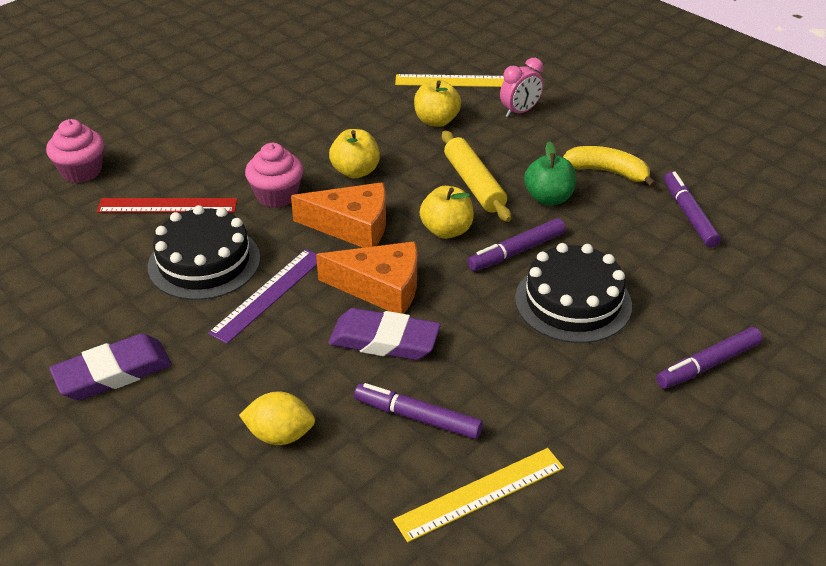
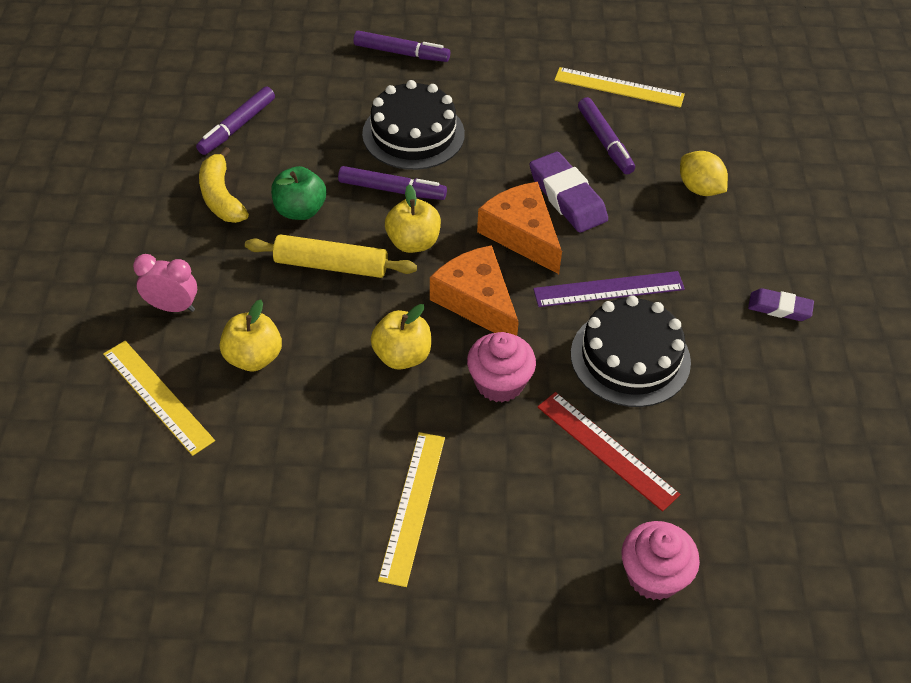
camera: 135 degrees left, 10 degrees up
purple eraser [49,334,172,400] -> purple eraser [748,288,814,321], size x0.60
yellow rolling pin [442,131,511,222] -> yellow rolling pin turned 75 degrees clockwise [245,234,417,278]
none -> yellow ruler [378,432,445,587]

